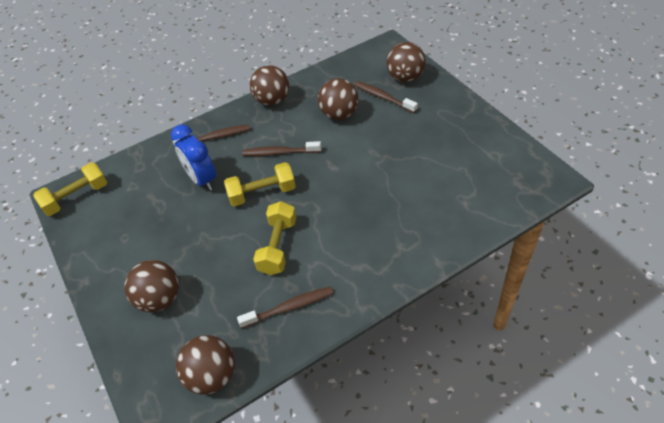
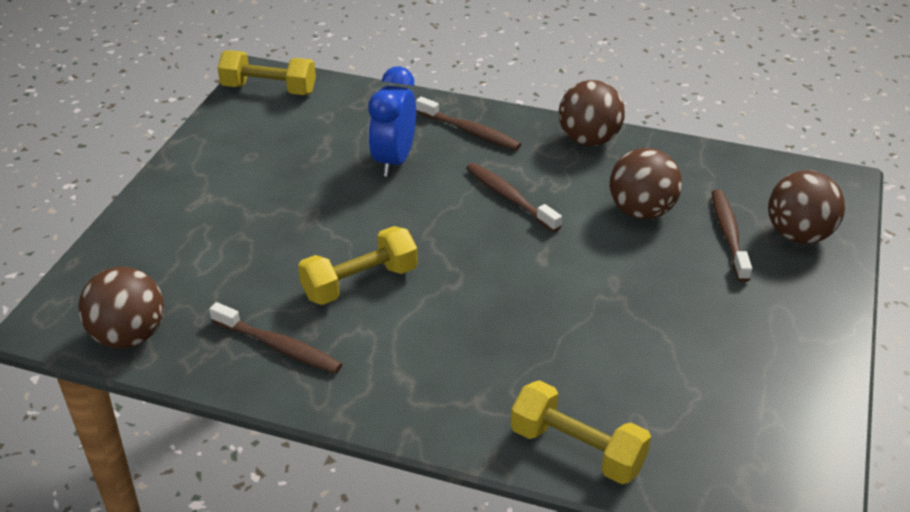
camera: 45 degrees right, 10 degrees down
brown ball [125,260,179,312] -> none
yellow dumbbell [224,162,296,206] -> yellow dumbbell moved to [511,380,651,484]

